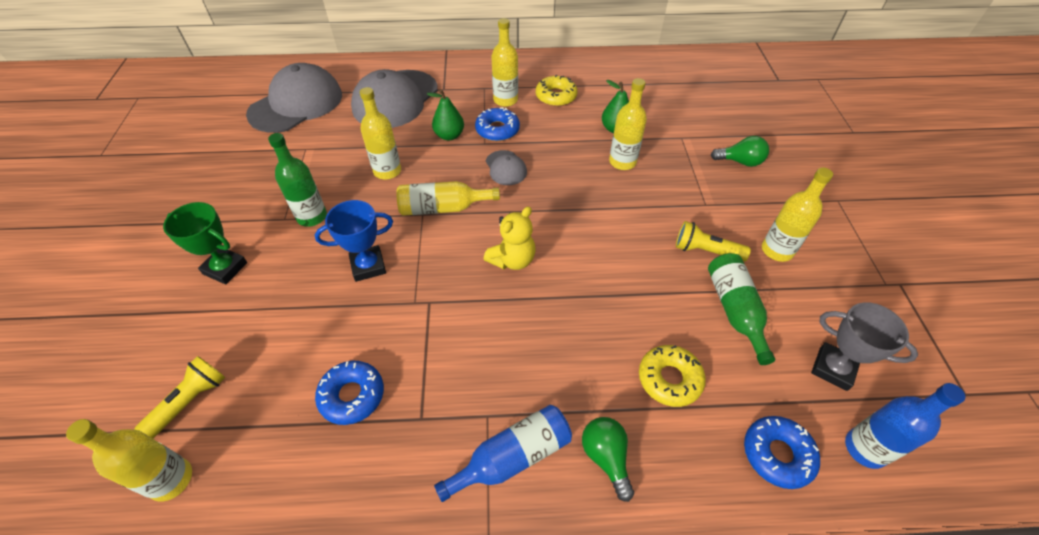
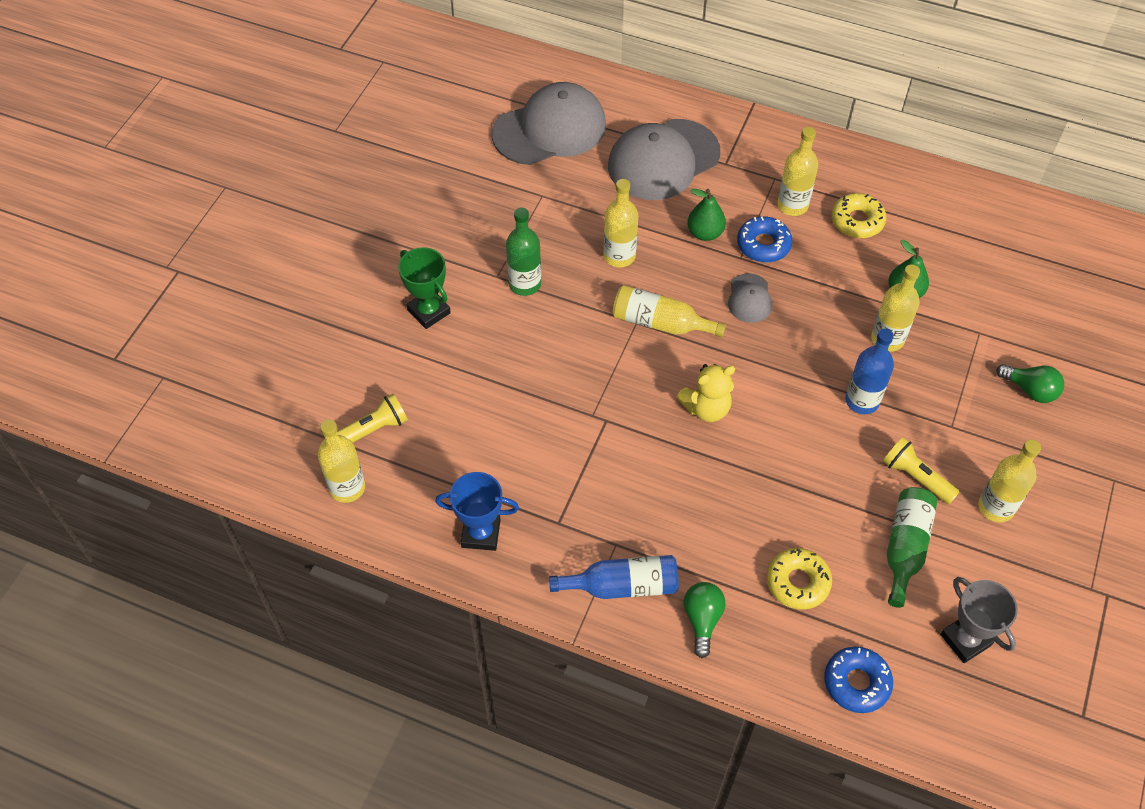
camera: 25 degrees right, 5 degrees up
blue trophy [315,200,393,282] -> blue trophy moved to [435,472,519,551]
blue donut [315,361,384,425] -> none
blue bottle [845,383,965,469] -> blue bottle moved to [845,328,894,414]

